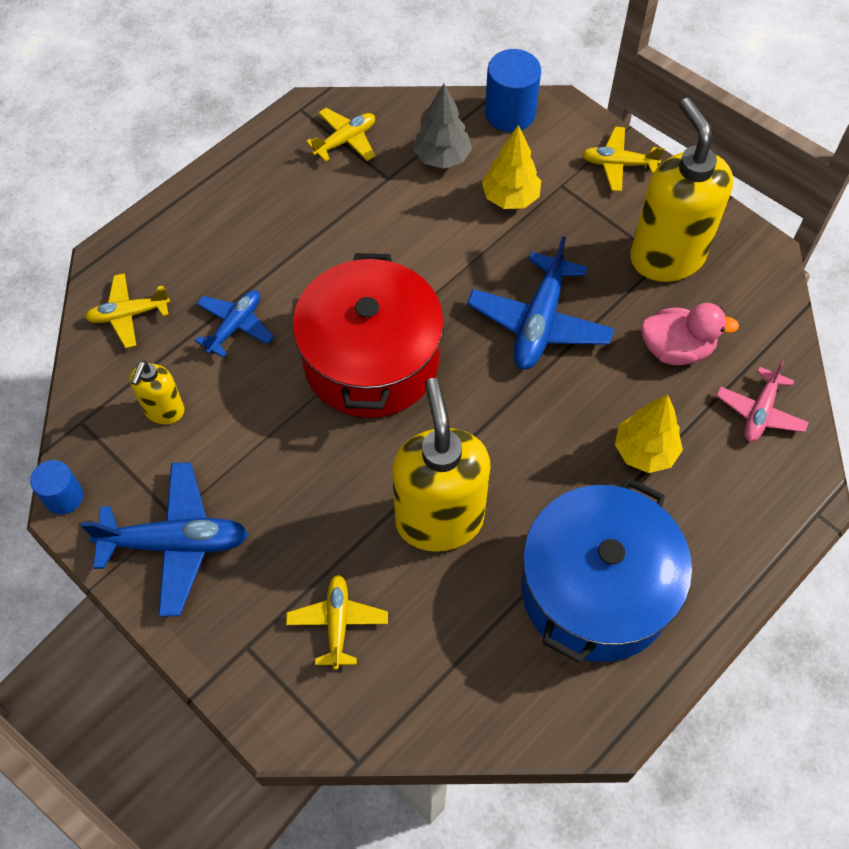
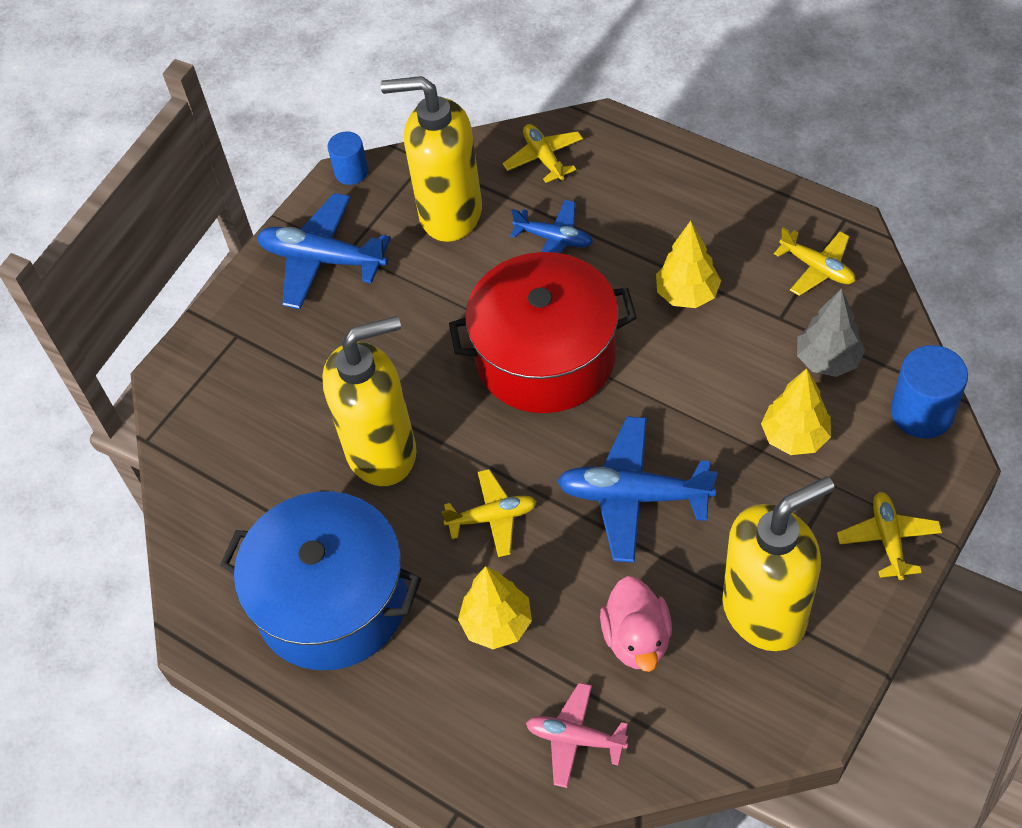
camera: 85 degrees right, 5 degrees down
blue plane [81,462,248,617] -> blue plane turned 120 degrees clockwise [257,193,391,309]
yellow soap dispenser [130,361,184,424] -> yellow soap dispenser [381,76,482,242], size x2.01
yellow plane [286,575,388,670] -> yellow plane moved to [441,469,537,557]
none -> yellow tree [656,221,721,308]

